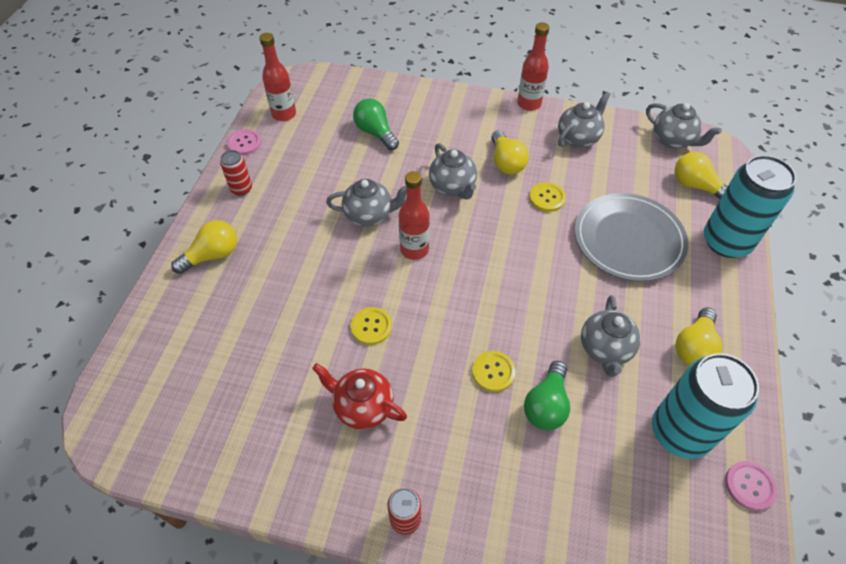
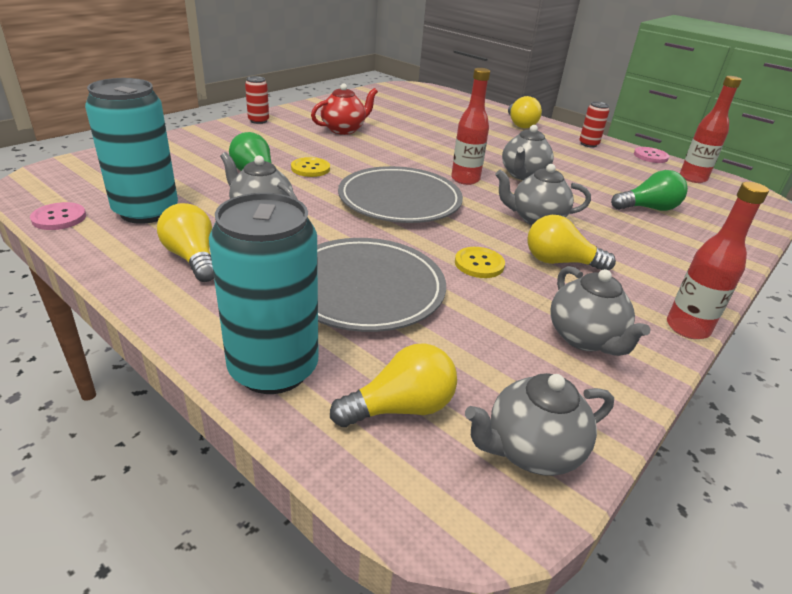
camera: 115 degrees right, 20 degrees down
yellow button [351,307,392,345] -> none
none -> grey plate [338,166,463,223]

